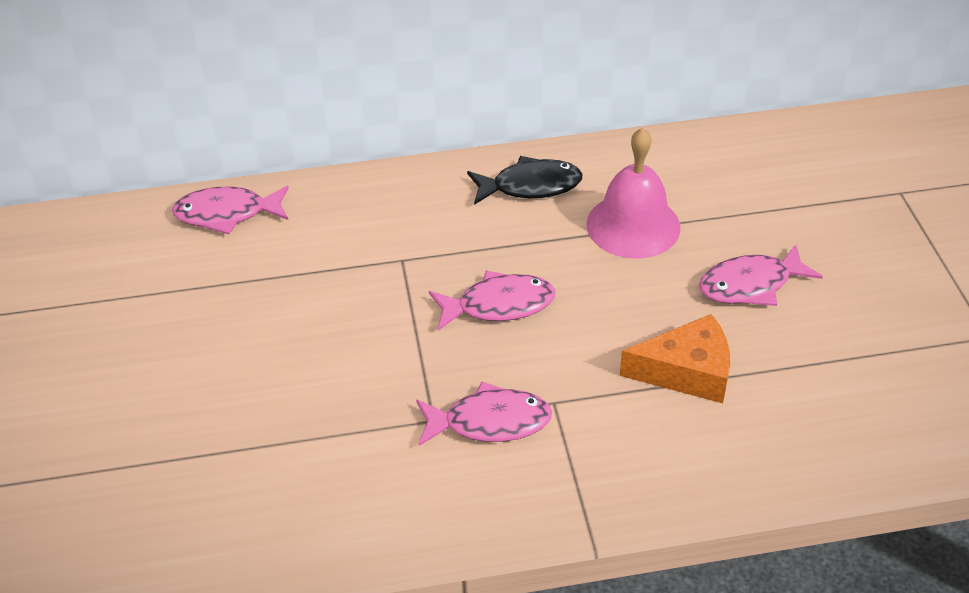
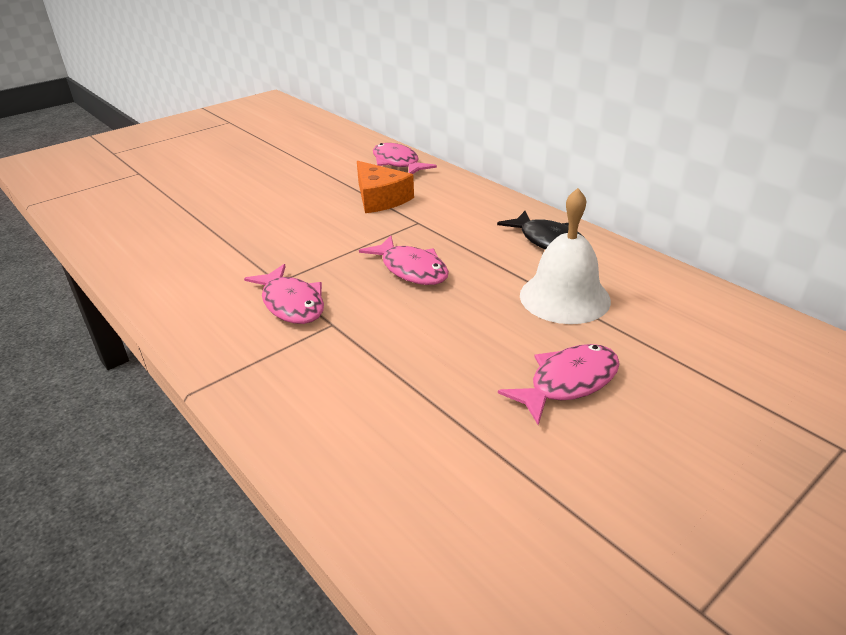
camera: 60 degrees right, 10 degrees down
pink bell [587,128,681,258] -> white bell [520,188,611,324]
orange cheese [620,314,730,403] -> orange cheese moved to [357,161,414,213]
pink fish [699,244,823,306] -> pink fish turned 105 degrees clockwise [498,344,620,425]

